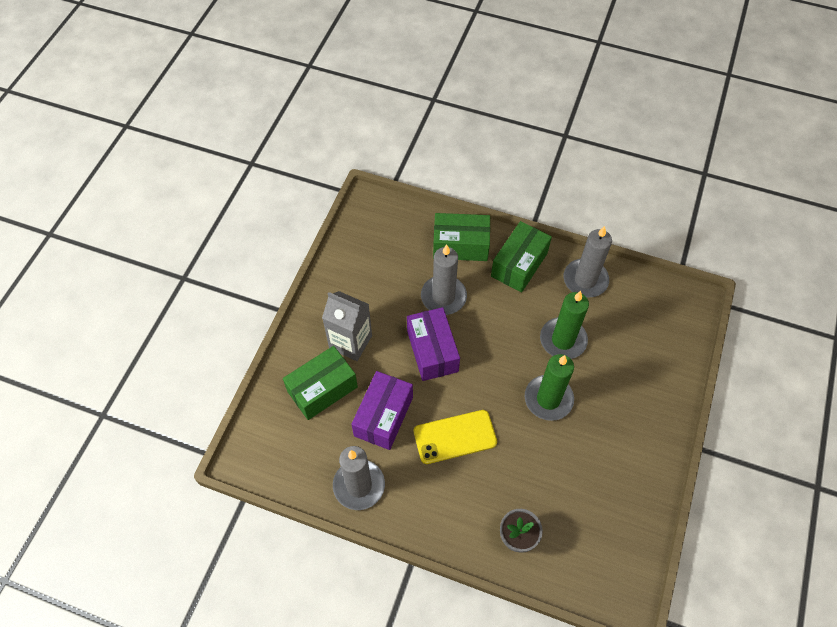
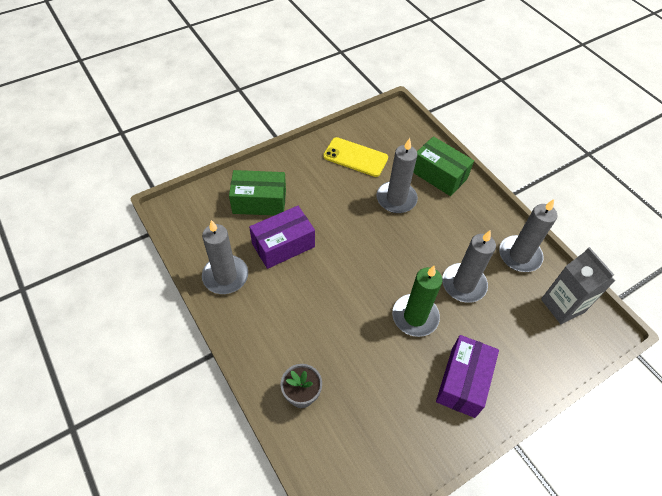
camera: 35 degrees right, 5 degrees down
grey carton [322,291,372,361] -> grey carton moved to [541,247,615,324]
purple box [407,307,460,381] -> purple box moved to [436,335,499,418]
yellow phone [414,410,497,464] -> yellow phone moved to [323,137,388,177]
green box [491,221,552,293] -> none
green candle [540,291,589,359] -> grey candle [442,231,496,303]

